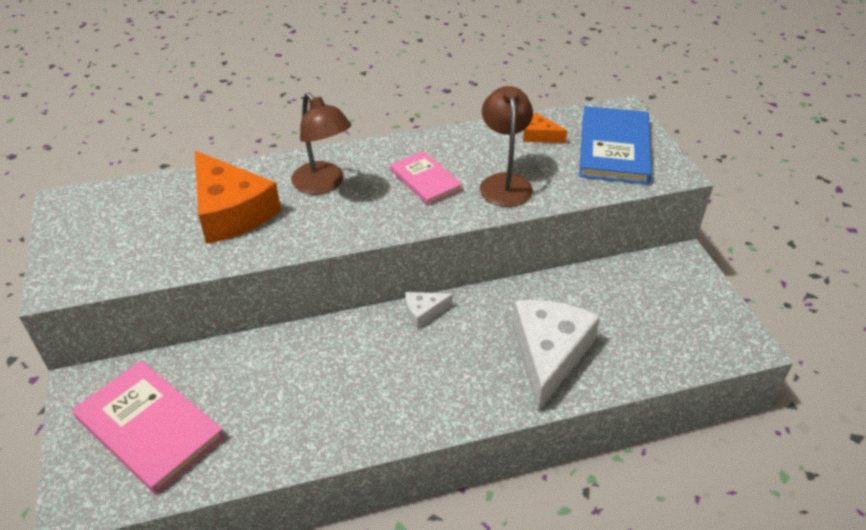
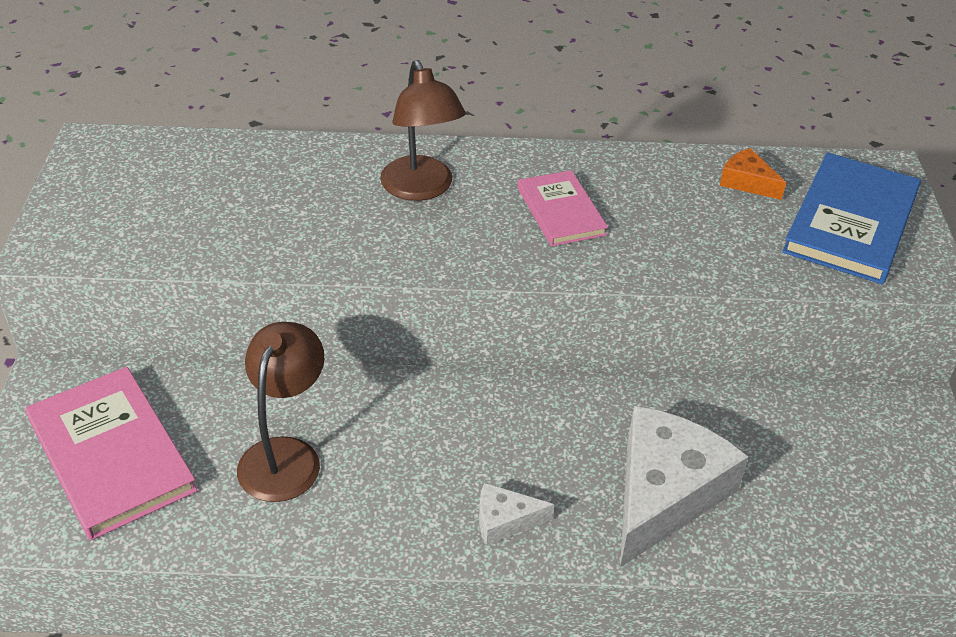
camera: 15 degrees right, 0 degrees up
orange cheese [195,151,281,244] -> none
white cheese [406,292,453,329] -> white cheese moved to [479,483,554,545]
brown lamp [480,86,533,207] -> brown lamp moved to [237,322,324,502]

